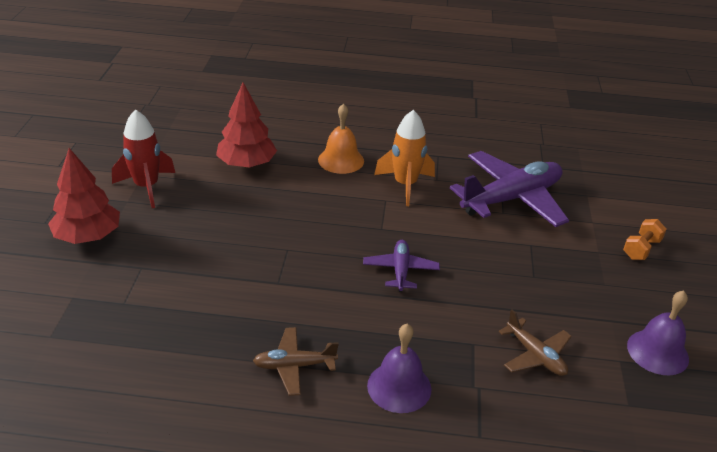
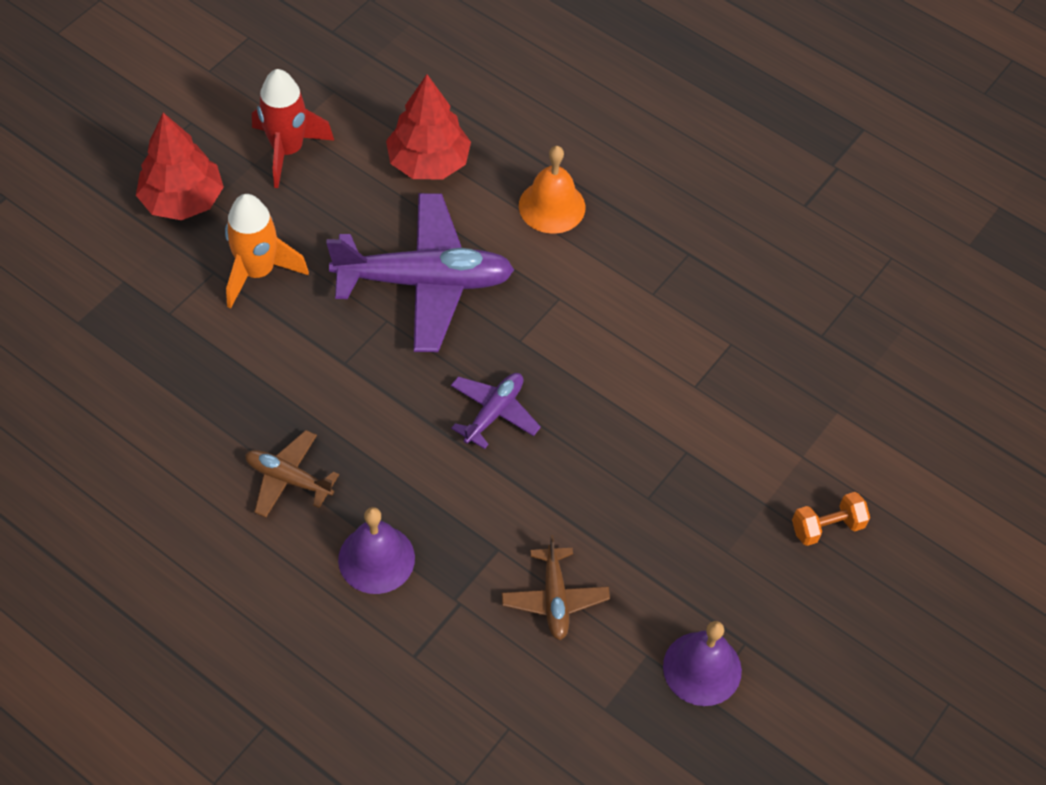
camera: 30 degrees right, 20 degrees up
orange rocket [374,110,435,206] -> orange rocket moved to [225,194,309,308]
purple plane [450,151,569,227] -> purple plane moved to [326,193,514,352]

